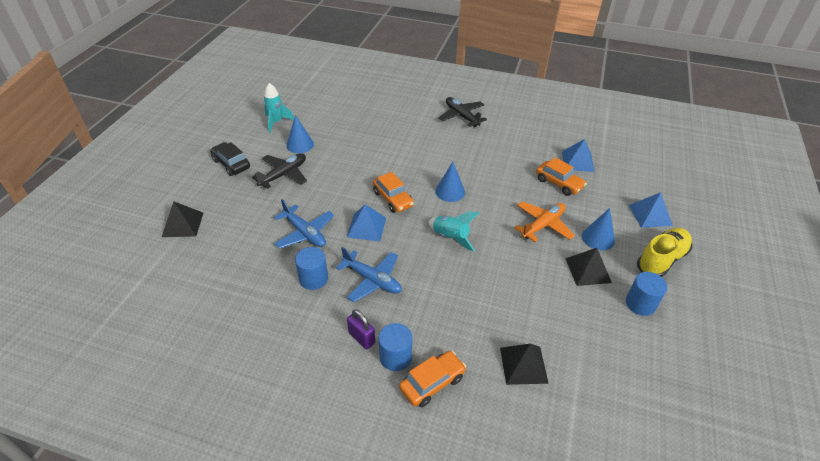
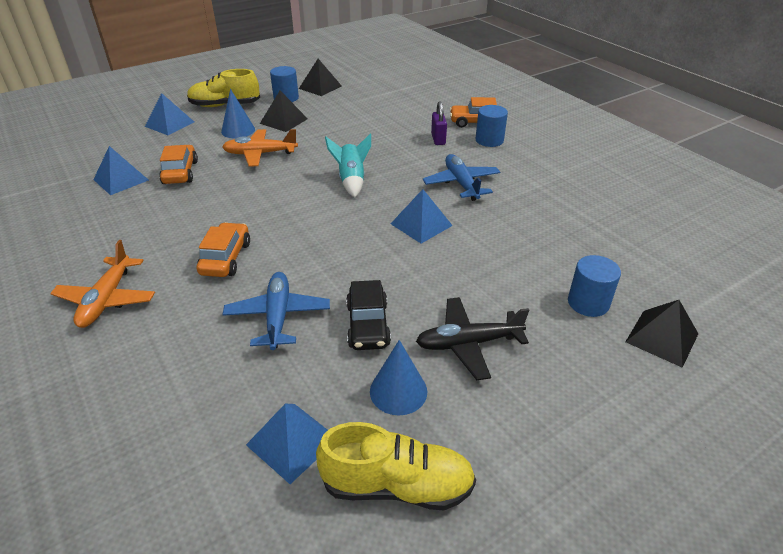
camera: 140 degrees left, 5 degrees down
black car [210,142,250,176] -> black car moved to [346,280,391,350]
turquoise rocket [263,83,294,133] -> yellow shoe [316,422,476,510]
blue plane [274,199,334,249] -> blue plane moved to [222,272,330,350]
blue cylinder [295,247,328,290] -> blue cylinder moved to [568,255,621,317]
purple padlock [347,309,375,349] -> purple padlock moved to [431,101,447,145]
orange car [373,172,414,213] -> orange car moved to [197,222,250,277]
blue cone [435,162,465,202] -> none
black plane [438,97,487,127] -> orange plane [50,240,155,328]
black pyramid [500,344,549,385] -> black pyramid moved to [299,59,342,96]
none -> blue pyramid [246,404,328,484]

